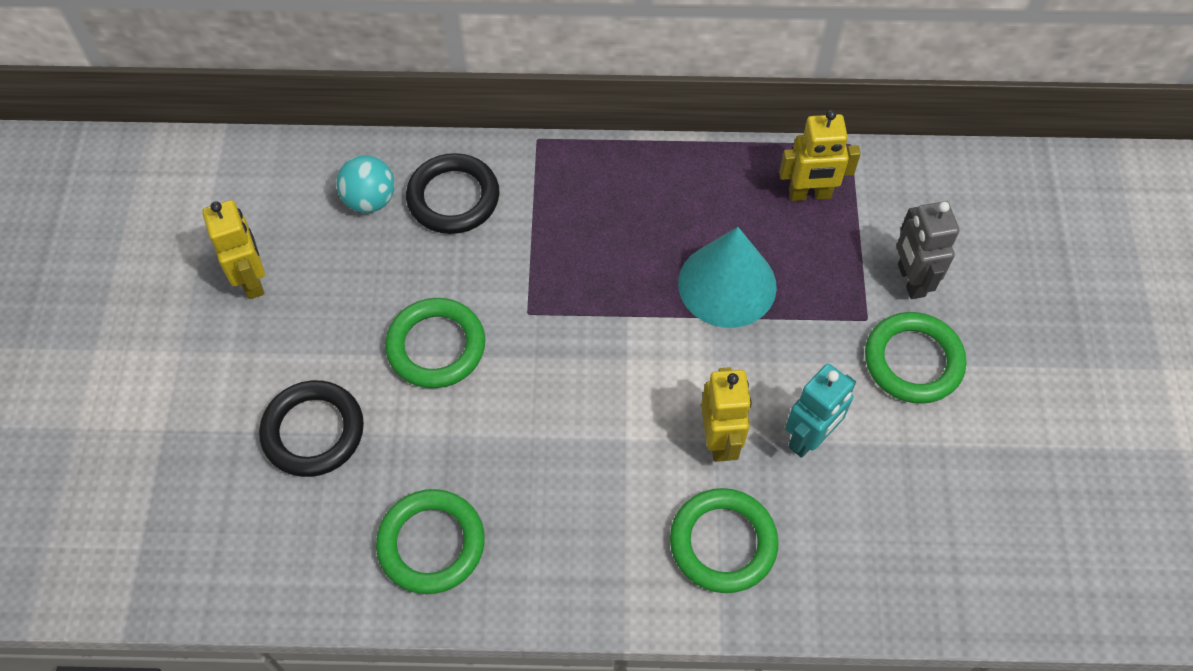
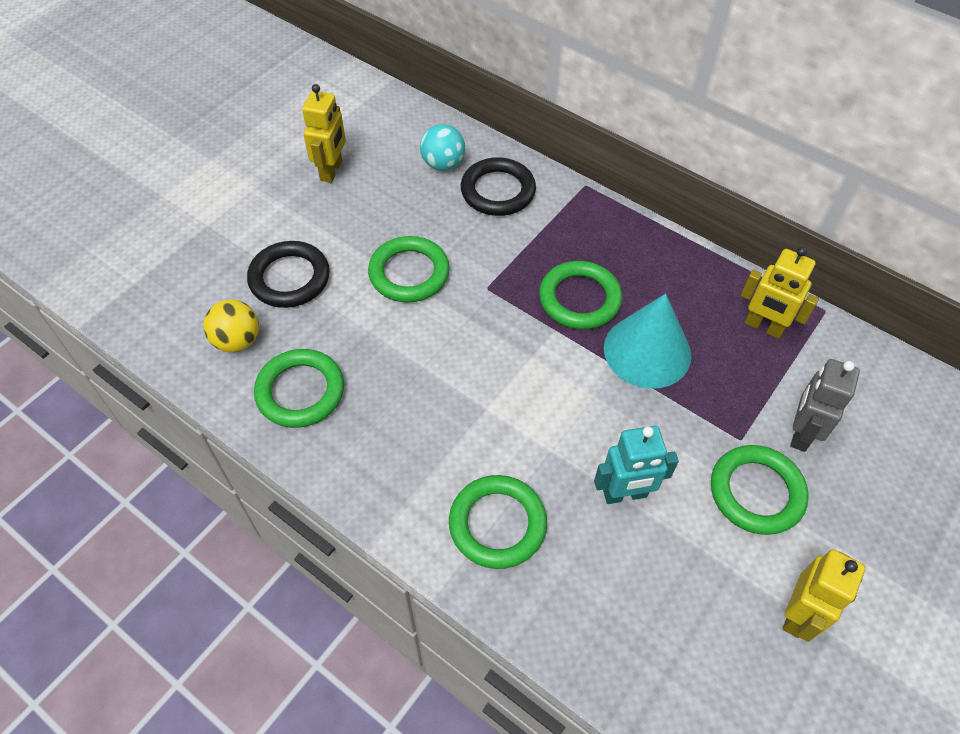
camera: 35 degrees right, 5 degrees down
yellow robot [701,367,752,462] -> yellow robot moved to [783,549,865,642]
none -> yellow ball [203,299,259,352]
none -> green ring [539,261,622,330]

